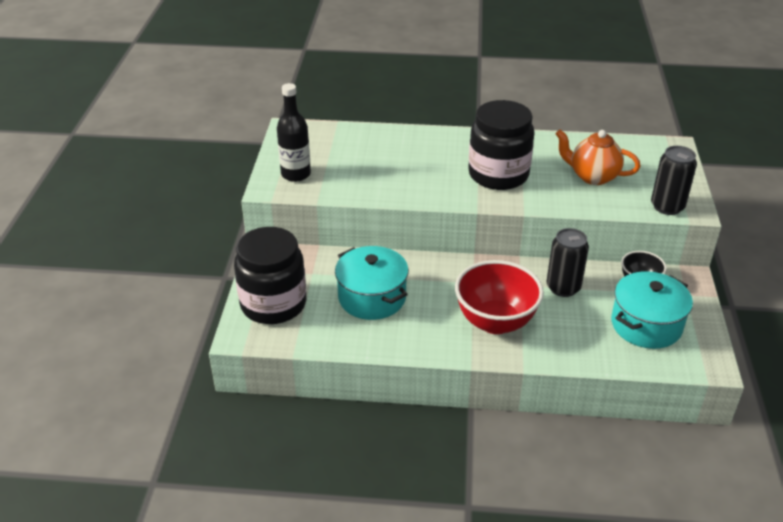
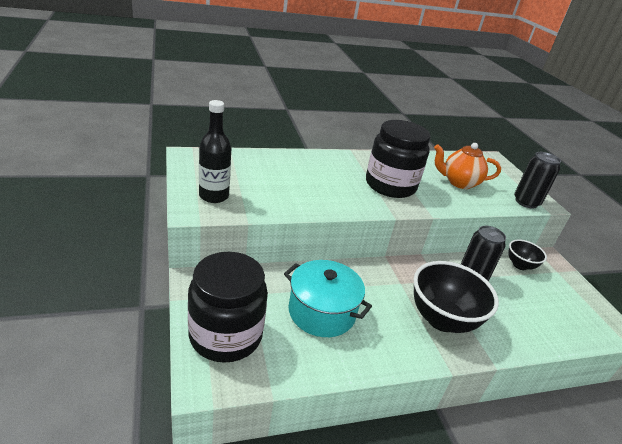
camera: 25 degrees left, 5 degrees down
red bowl [455,260,544,334] -> black bowl [413,261,499,333]
turquoise pot [611,271,693,349] -> none

